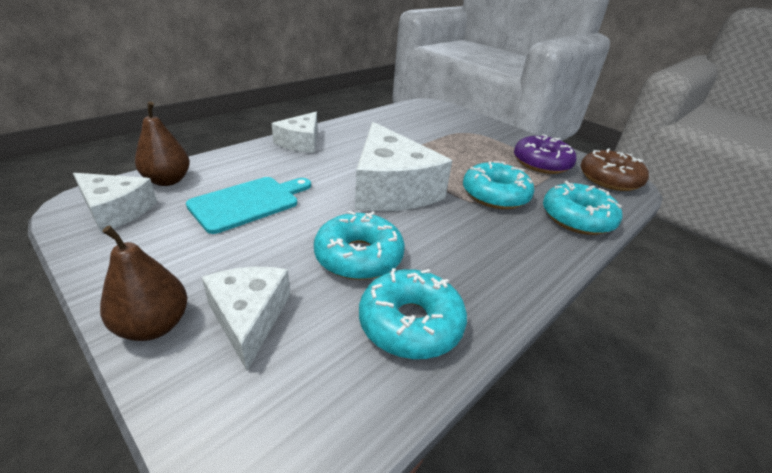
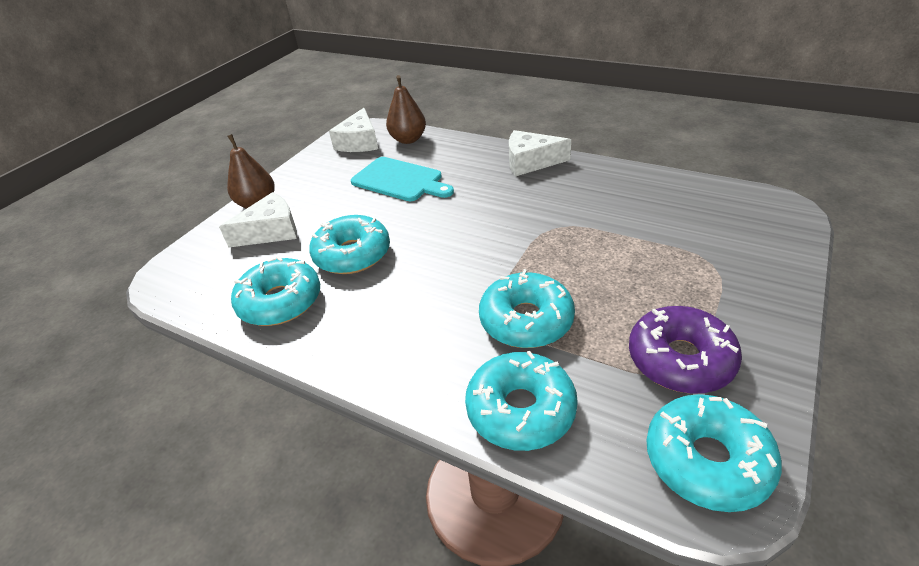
camera: 80 degrees right, 5 degrees up
white cheese [355,122,452,211] -> none
brown donut [580,148,649,191] -> turquoise donut [646,394,782,512]

